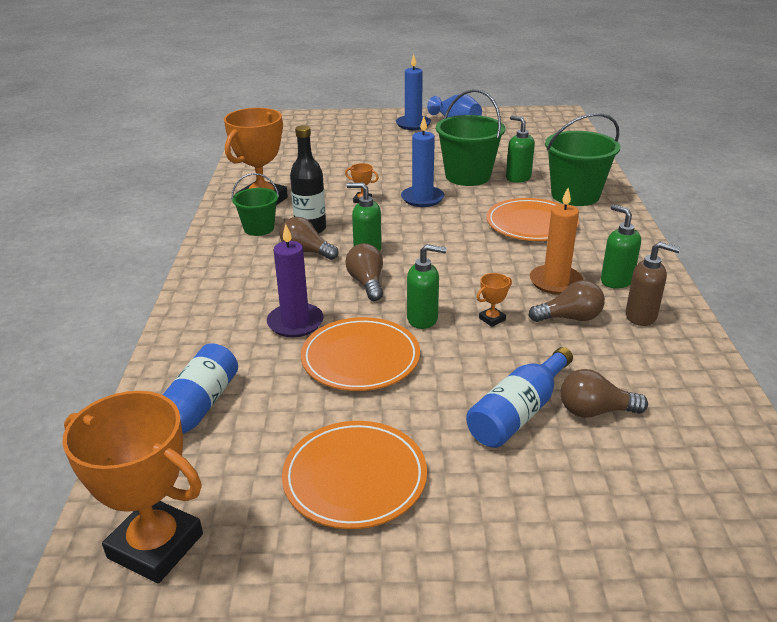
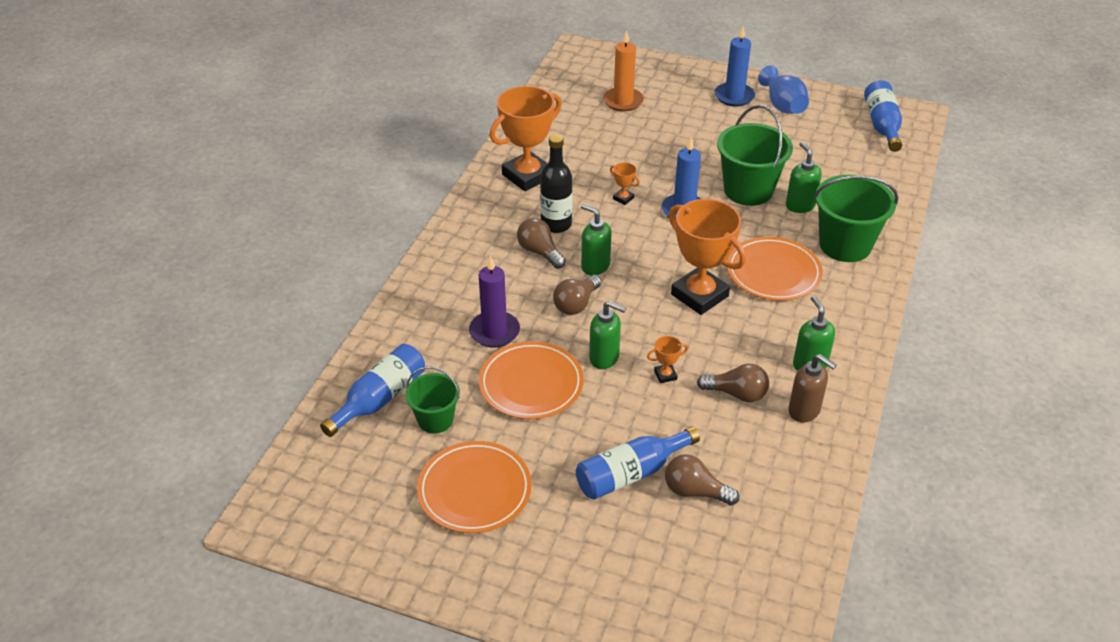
camera: 20 degrees right, 10 degrees up
orange trophy [62,391,203,584] -> orange trophy moved to [669,199,746,315]
green bucket [232,173,279,236] -> green bucket moved to [405,366,460,434]
brown light bulb [345,243,383,301] -> brown light bulb turned 150 degrees counterclockwise [553,275,601,315]
orange candle [530,188,583,295] -> orange candle moved to [603,30,644,112]
none -> blue bottle [864,80,902,152]

